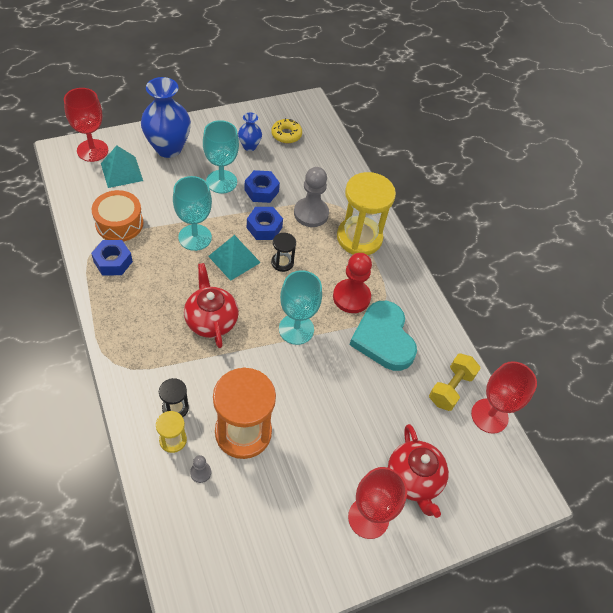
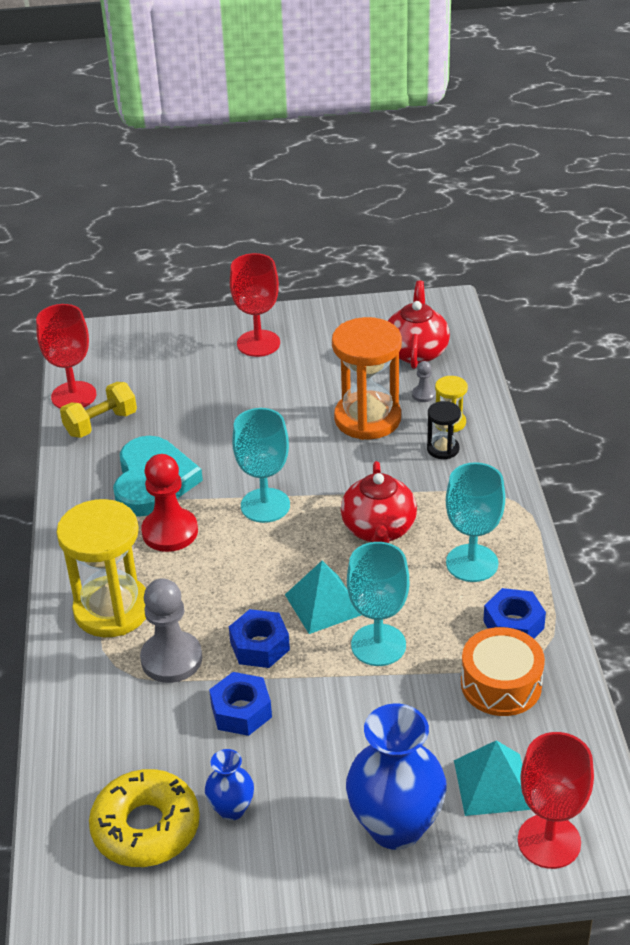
camera: 155 degrees left, 15 degrees down
turquoise goblet [203,120,239,193] -> turquoise goblet moved to [446,462,505,582]
yellow donut [271,118,302,143] -> yellow donut [89,769,200,867], size x1.67
black hourglass [271,233,296,272] -> none
red teapot [388,424,449,518] -> red teapot moved to [388,281,450,369]

